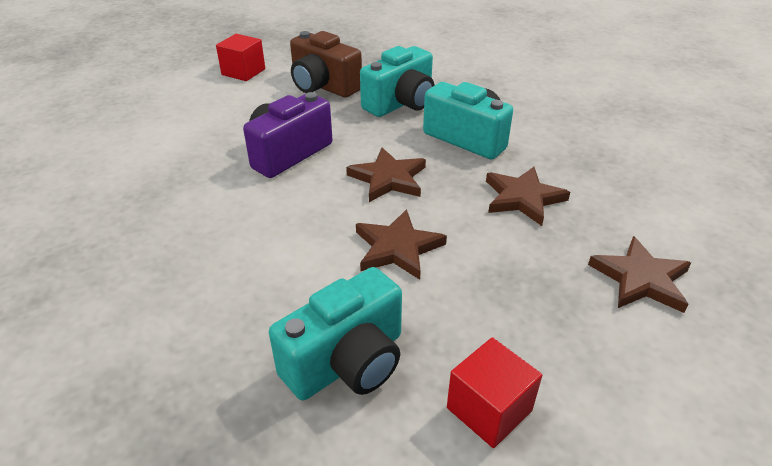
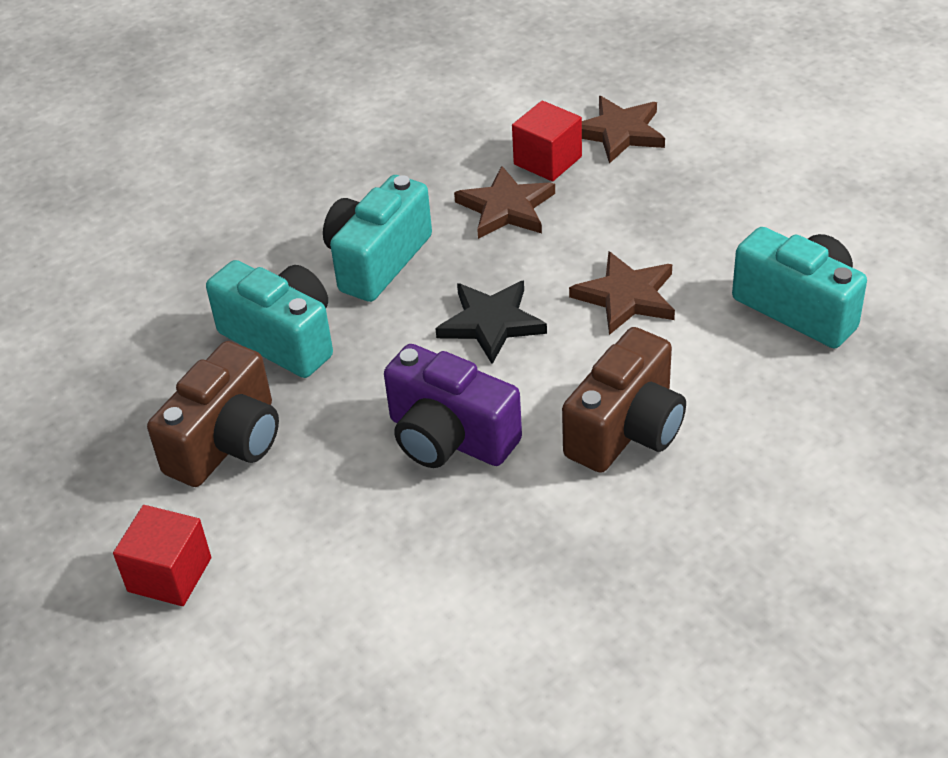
camera: 95 degrees left, 5 degrees up
brown star [346,148,426,202] -> black star [435,281,547,364]
red cube [447,337,542,448] -> red cube moved to [512,101,582,181]
none -> brown camera [562,327,686,473]

